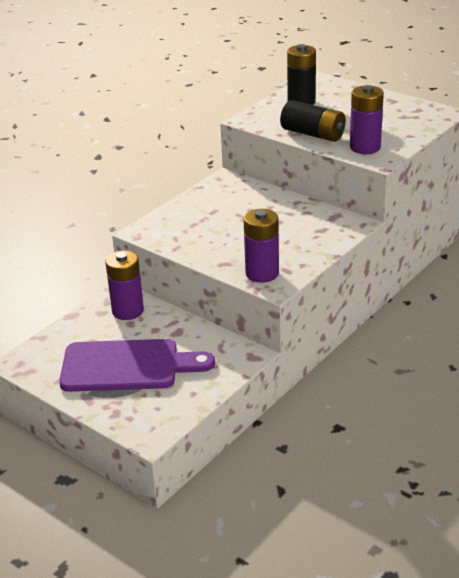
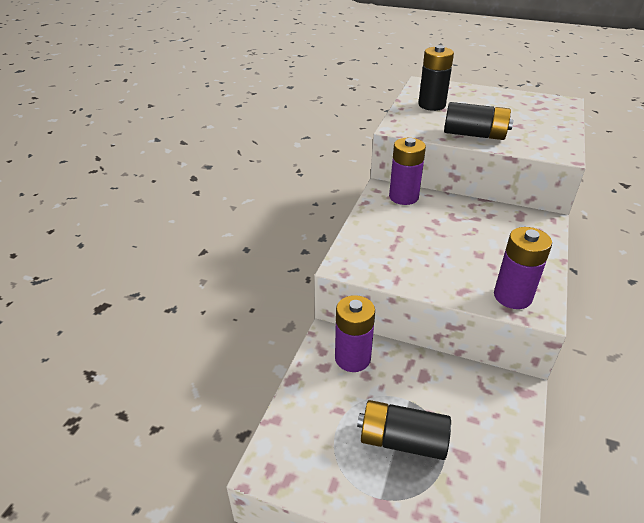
camera: 20 degrees left, 5 degrees up
purple cutting board [59,339,215,392] -> black battery [357,400,451,460]
purple battery [350,85,384,154] -> purple battery moved to [389,138,426,205]

